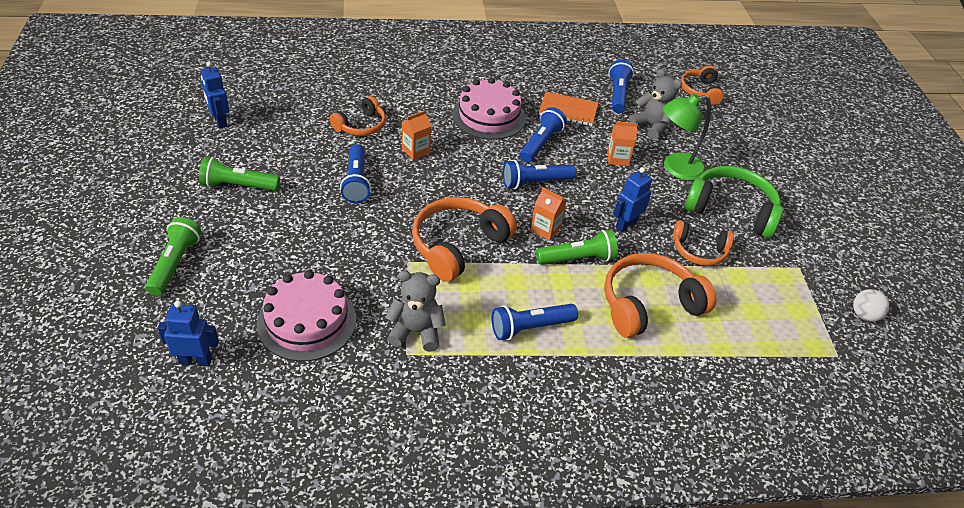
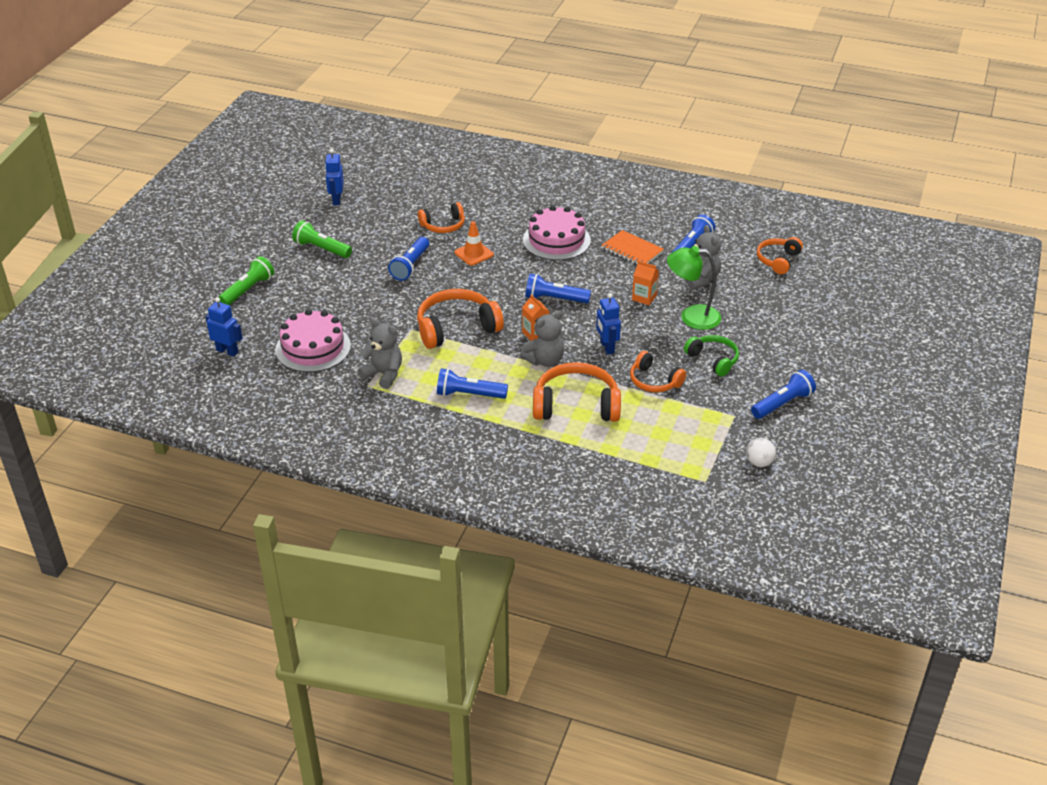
camera: 30 degrees right, 5 degrees down
orange carton [402,110,431,160] -> orange traffic cone [454,221,494,266]
blue flashlight [520,107,567,163] -> blue flashlight moved to [751,370,816,419]
green flashlight [536,230,618,265] -> grey teddy bear [520,310,564,367]
blue robot [613,167,652,232] -> blue robot turned 90 degrees counterclockwise [596,293,621,355]
green headphones [685,166,783,238] -> green headphones [684,335,739,377], size x0.61

